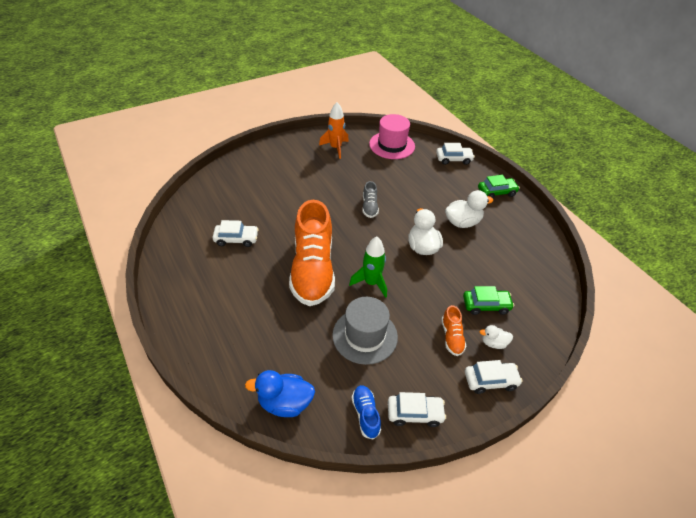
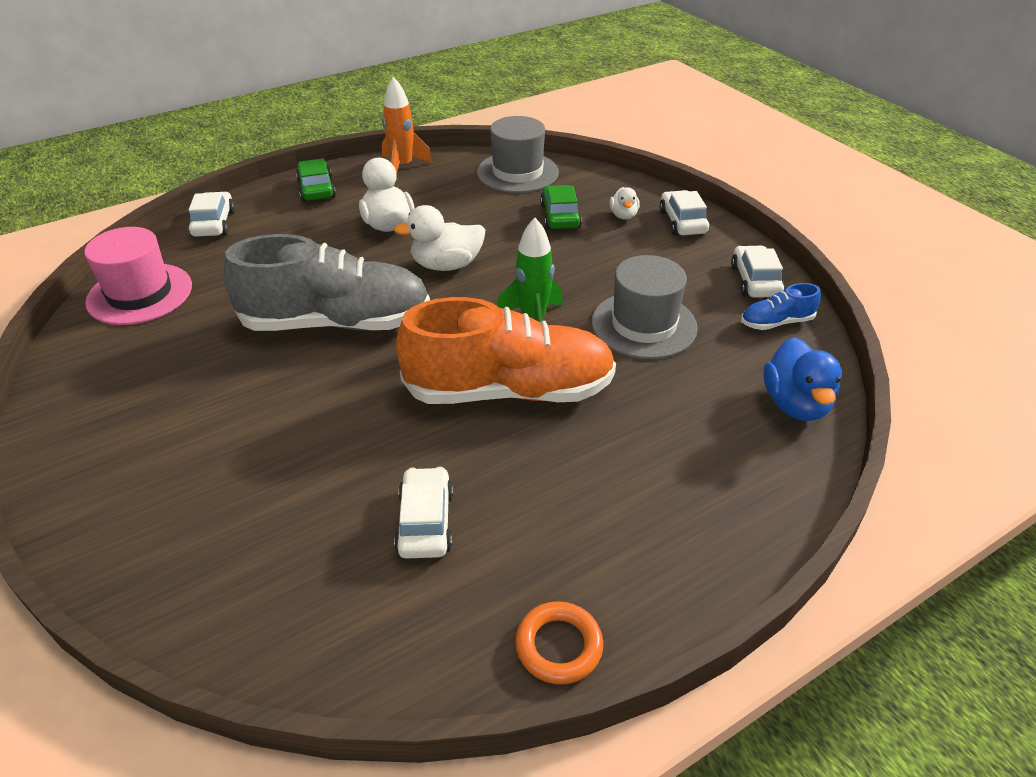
camera: 90 degrees left, 5 degrees down
orange rocket [319,102,349,159] -> orange rocket moved to [382,77,433,174]
grey shoe [362,181,379,218] -> grey shoe [223,234,430,331], size x2.39
orange shoe [442,305,467,356] -> none
none -> grey hat [477,116,559,193]
none -> orange ring [515,601,603,685]

